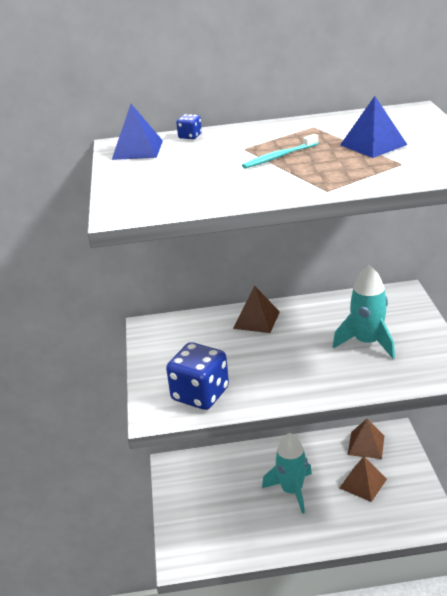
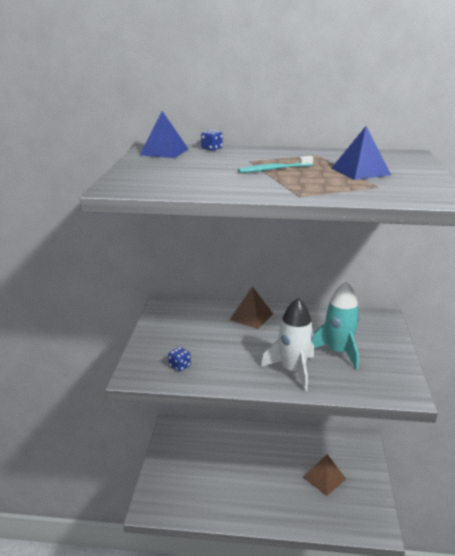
camera: 10 degrees right, 5 degrees down
blue dice [166,342,229,410] -> blue dice [168,347,191,372], size x0.42
turquoise rocket [262,433,312,514] -> none
brown pyramid [348,419,384,459] -> none
none -> white rocket [261,298,314,391]

